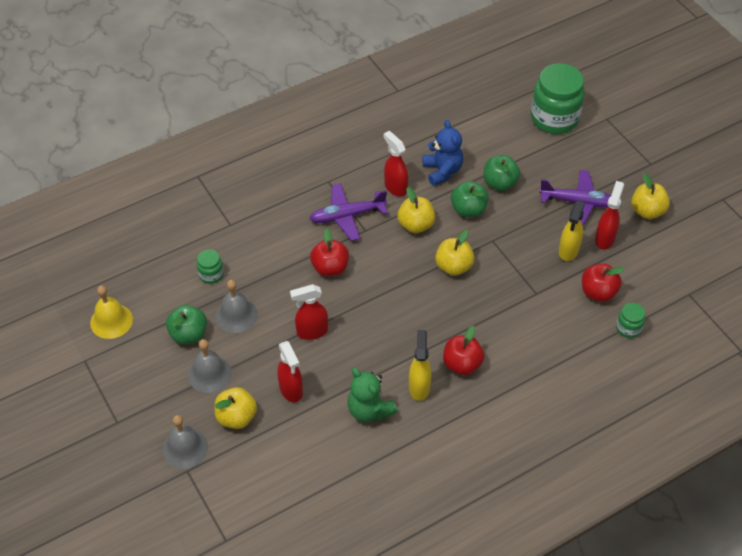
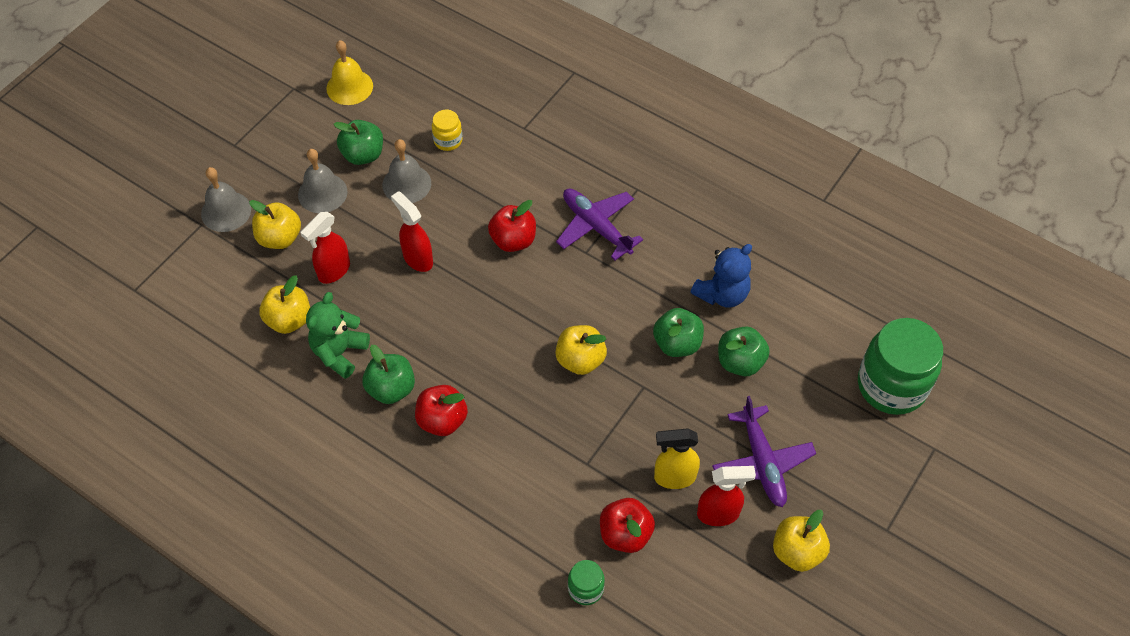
camera: 65 degrees right, 5 degrees up
green jar [197,249,224,284] -> yellow jar [432,109,463,151]
red spray bottle [383,131,408,197] -> none
yellow apple [397,187,435,233] -> yellow apple moved to [259,275,310,334]
yellow spray bottle [409,330,432,401] -> green apple [362,345,415,404]

